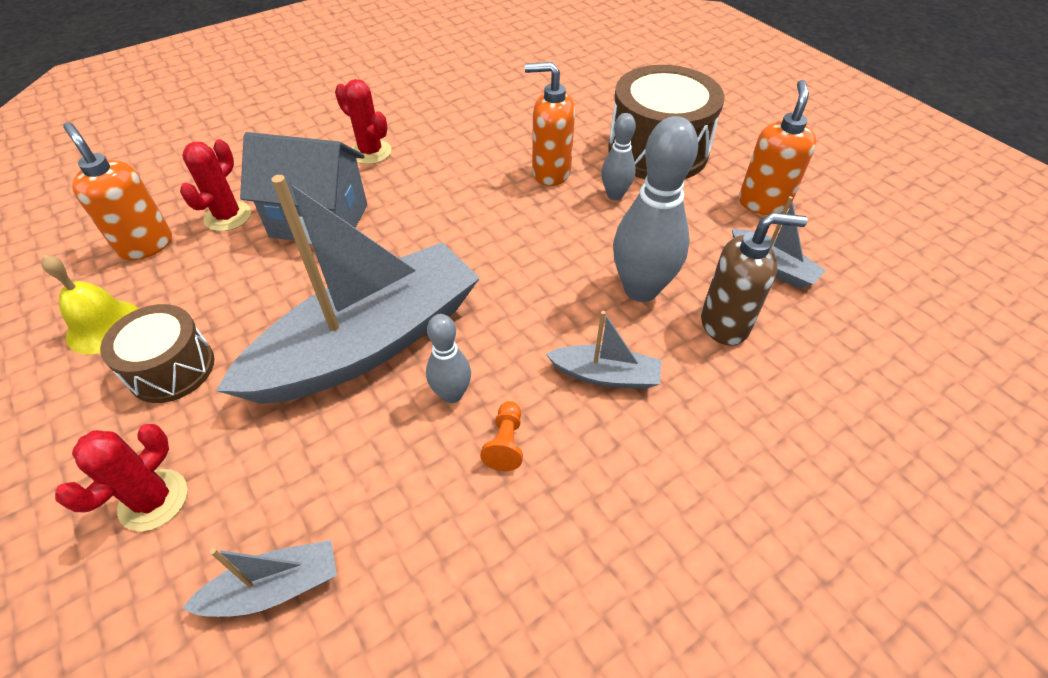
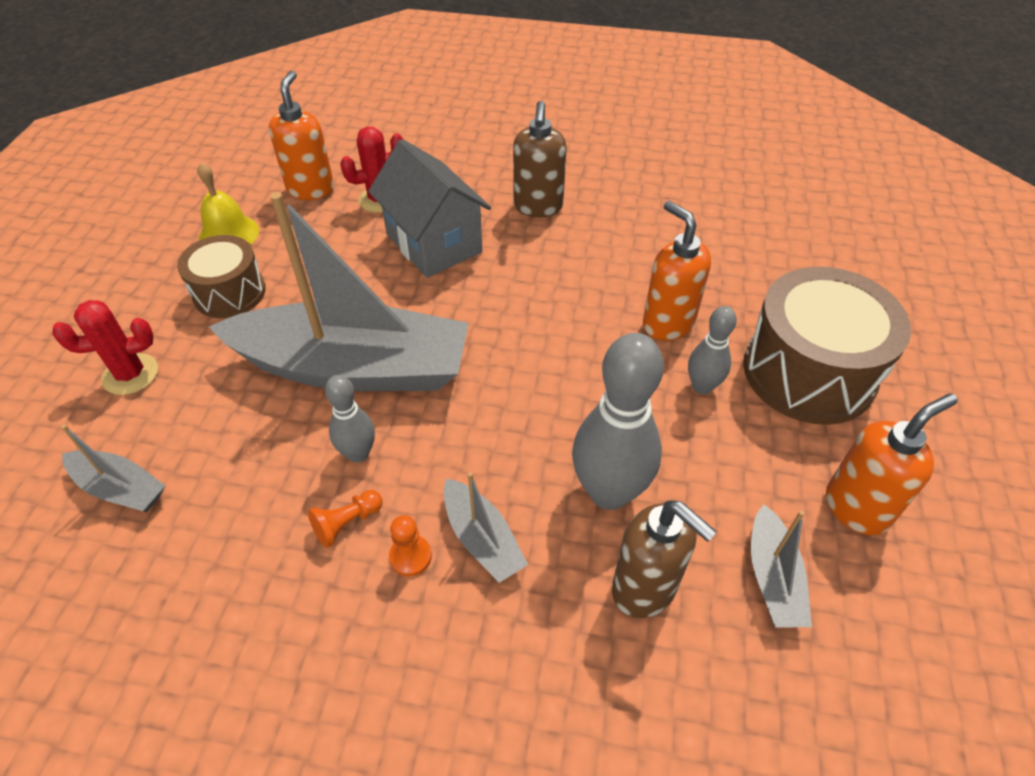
camera: 45 degrees right, 0 degrees up
red cactus [335,79,392,164] -> brown soap dispenser [513,101,567,217]
none -> orange pawn [389,515,432,576]

